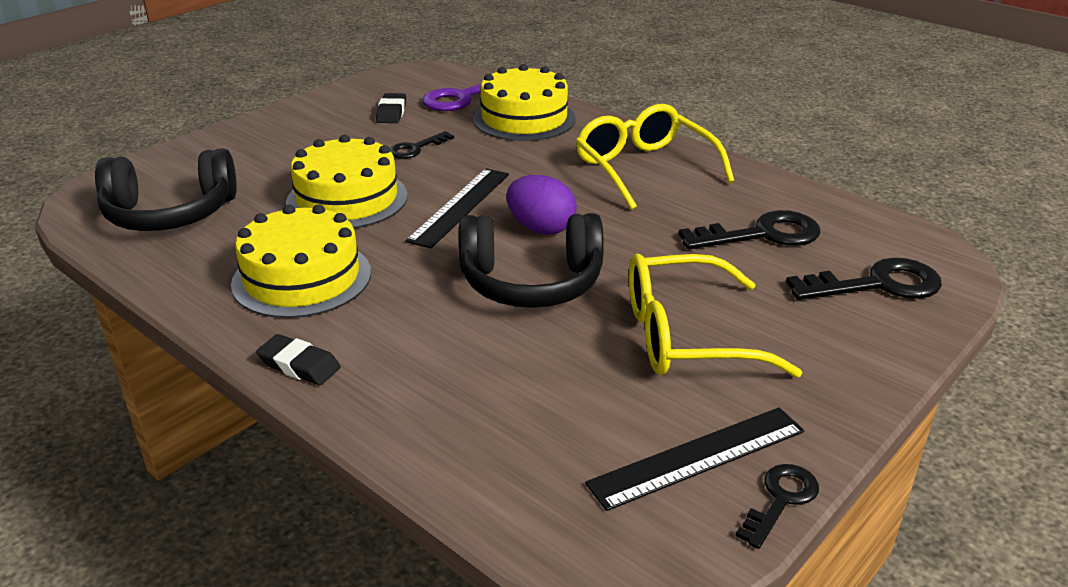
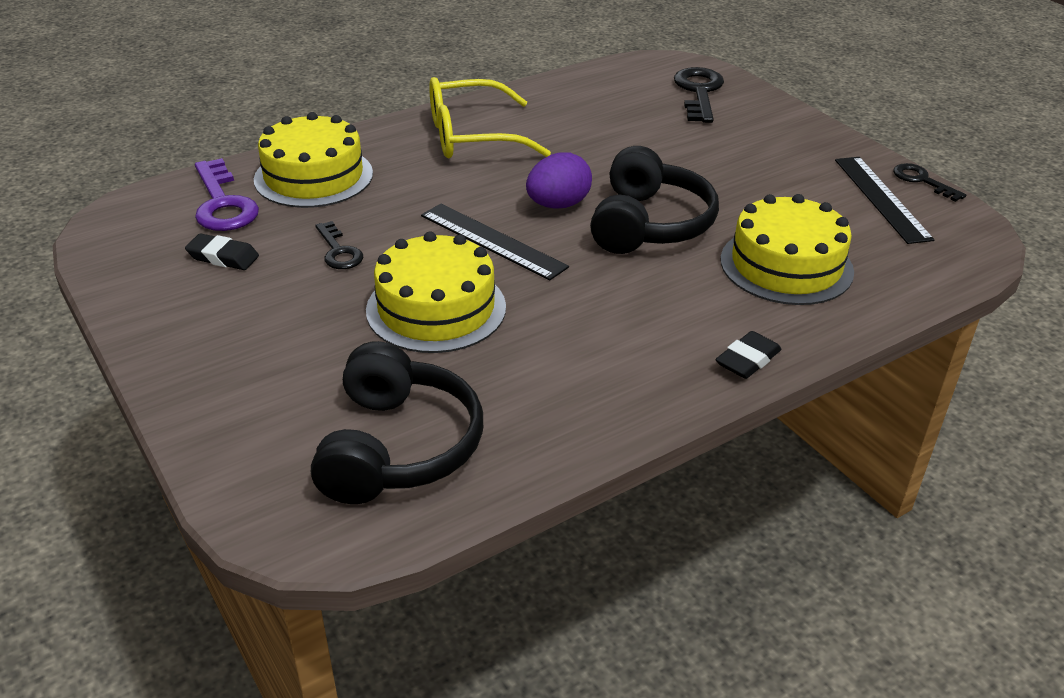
camera: 75 degrees left, 5 degrees up
yellow cake [231,204,371,318] -> yellow cake moved to [721,194,854,305]
yellow glasses [629,254,802,378] -> none
black key [679,210,820,250] -> none

